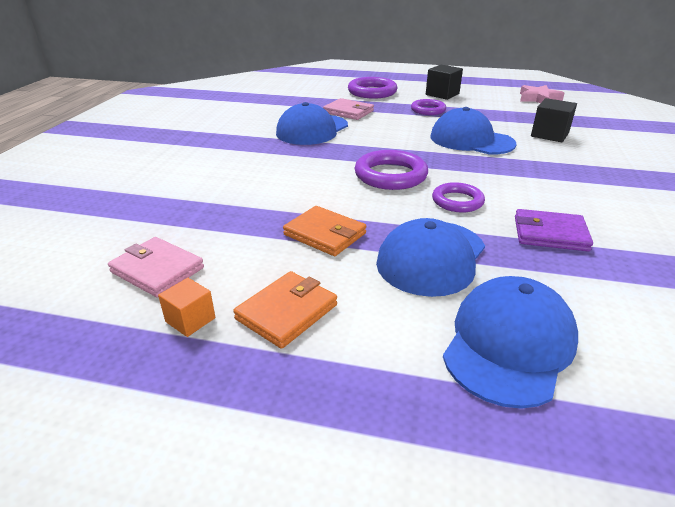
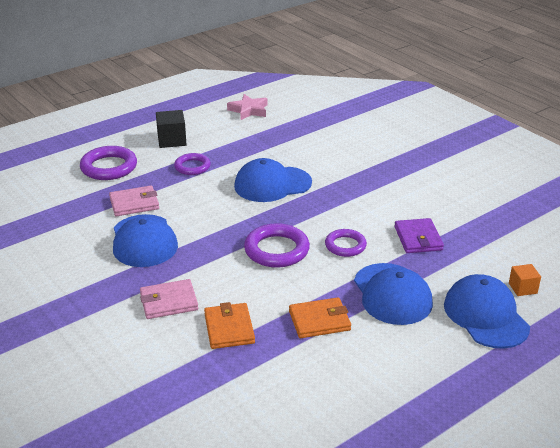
camera: 50 degrees left, 0 degrees up
pink wallet [108,237,204,298] -> pink wallet moved to [140,279,198,319]
orange cube [158,278,216,337] -> orange cube moved to [509,264,541,296]
orange wallet [233,271,337,349] -> orange wallet moved to [204,302,255,349]
purple wallet [515,209,593,251] -> purple wallet turned 60 degrees counterclockwise [395,218,444,253]
black cube [531,98,577,142] -> none

